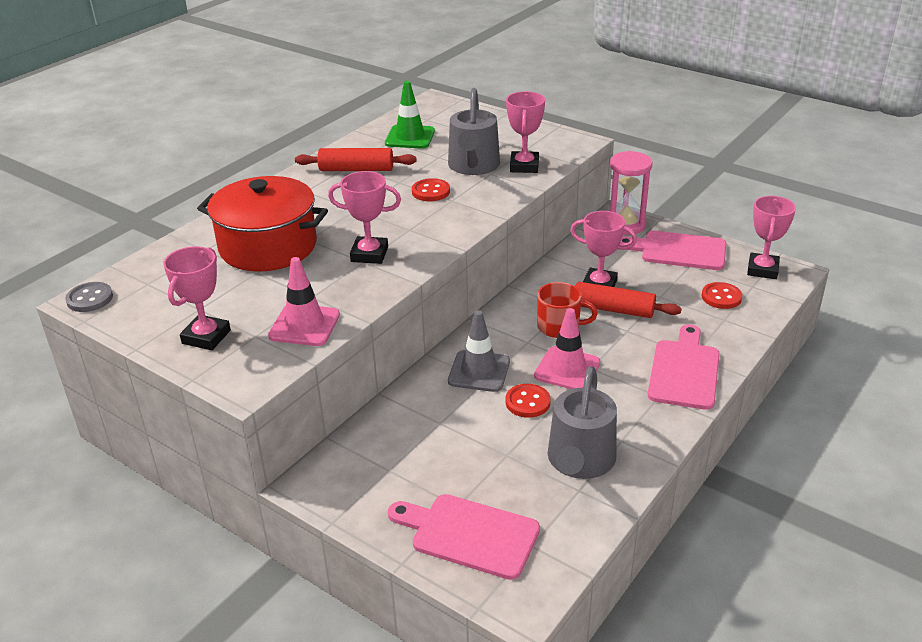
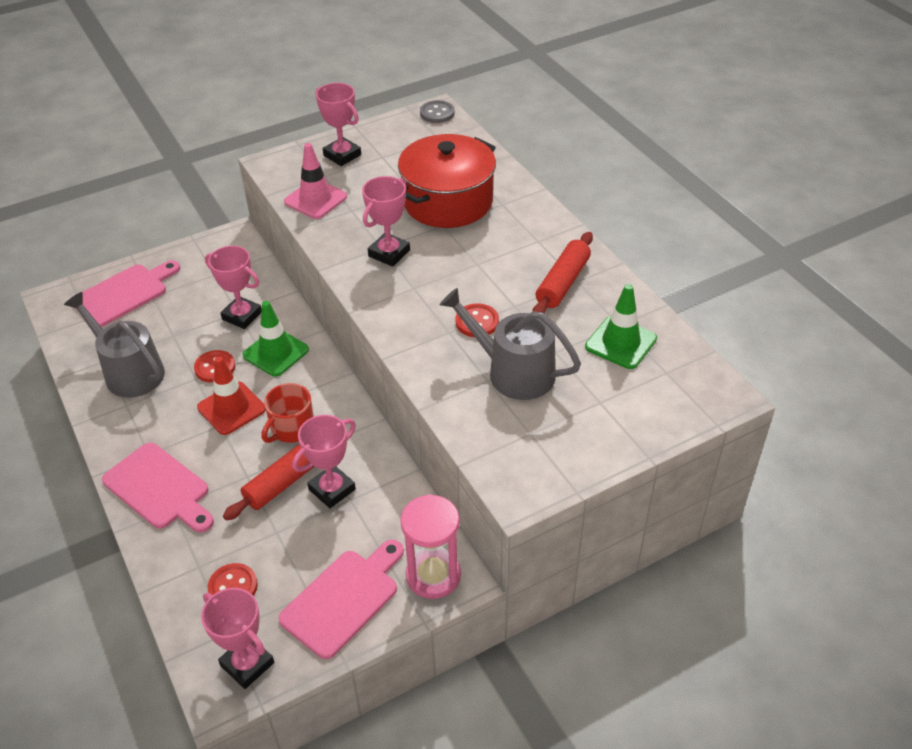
camera: 115 degrees right, 10 degrees up
grey traffic cone [448,310,510,392] -> green traffic cone [243,301,309,377]
pink trophy [506,91,545,173] -> pink trophy moved to [205,246,262,329]
pink traffic cone [534,308,600,389] -> red traffic cone [197,356,266,435]

